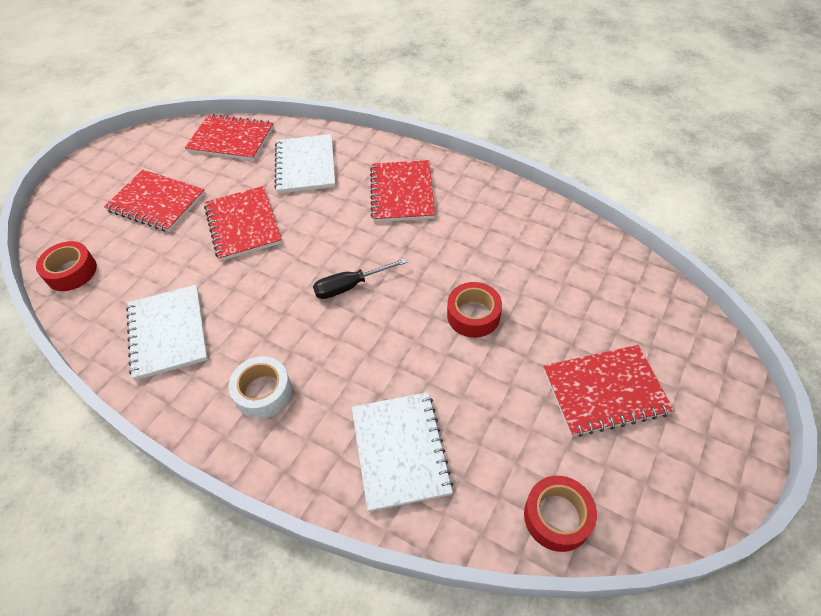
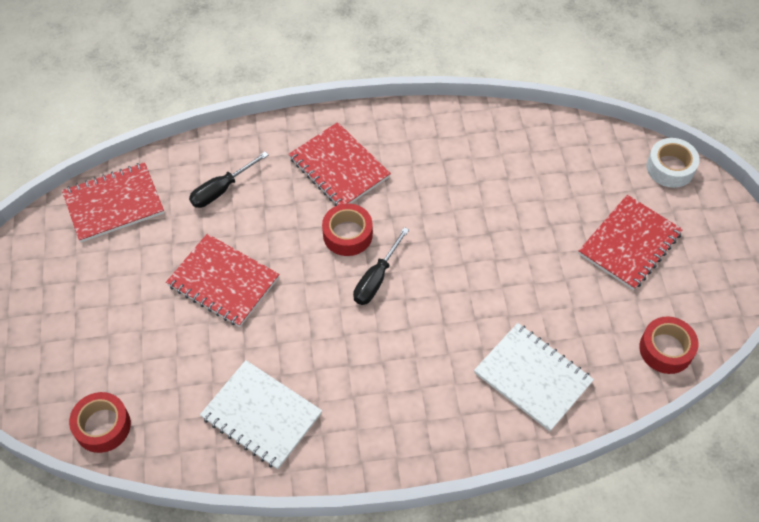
camera: 40 degrees left, 5 degrees up
red notebook [104,170,205,232] -> none
white tape [229,356,292,418] -> white tape moved to [647,138,700,188]
white notebook [274,134,335,193] -> black screwdriver [189,152,268,208]
red tape [447,282,502,338] -> red tape moved to [322,203,373,256]

